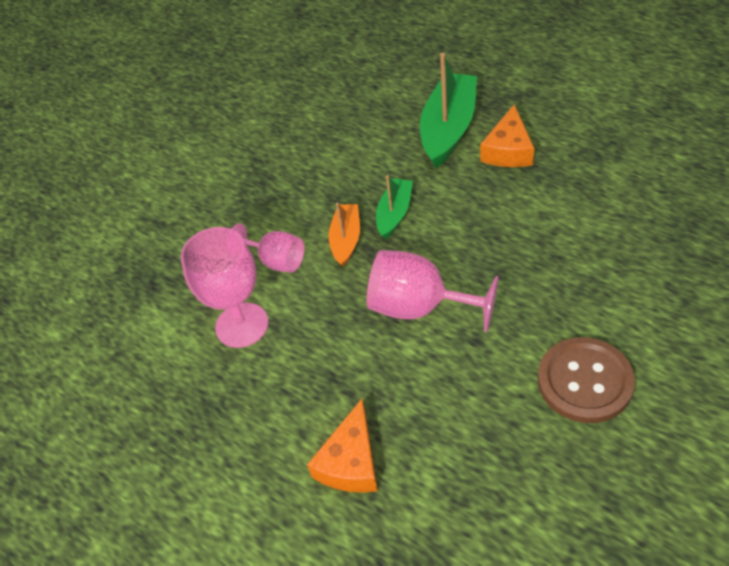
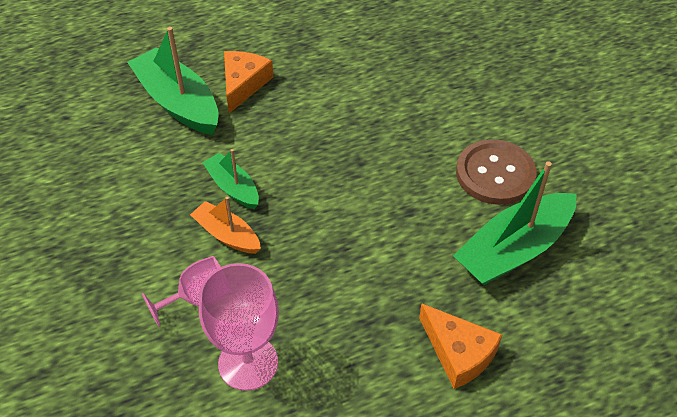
camera: 65 degrees left, 0 degrees up
pink goblet [367,250,499,332] -> none
orange cheese [480,105,534,167] -> orange cheese turned 120 degrees counterclockwise [224,51,273,113]
none -> green boat [453,161,577,285]

